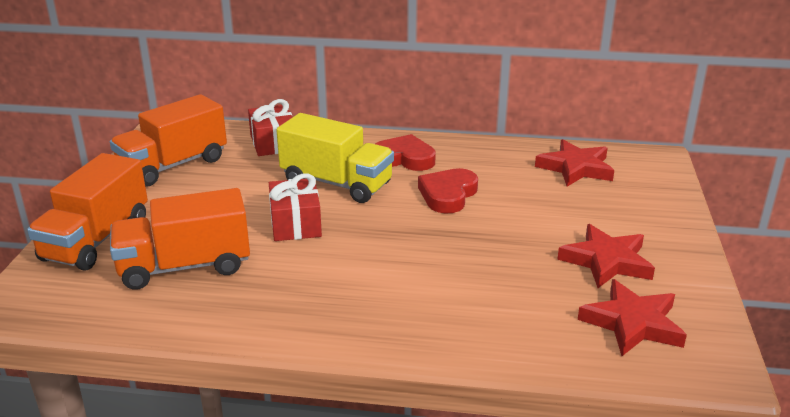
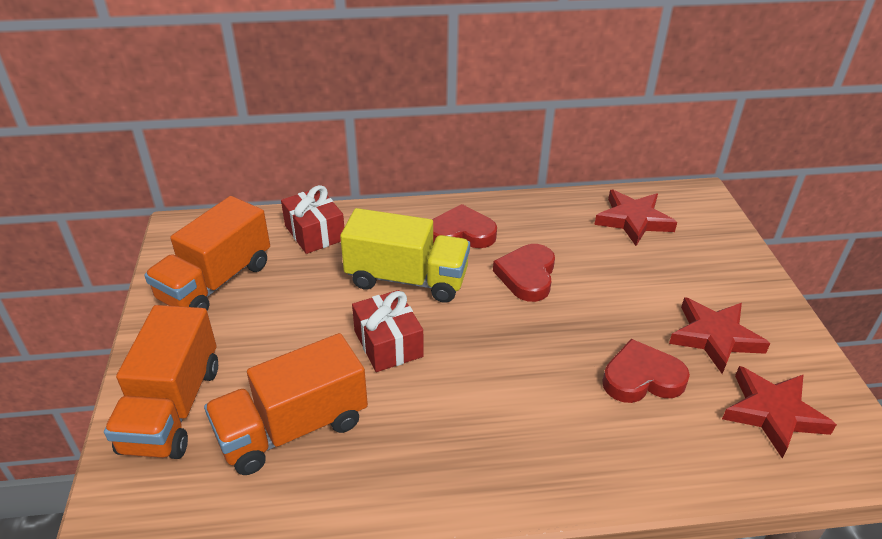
camera: 15 degrees left, 10 degrees up
none -> red heart [602,339,690,403]

